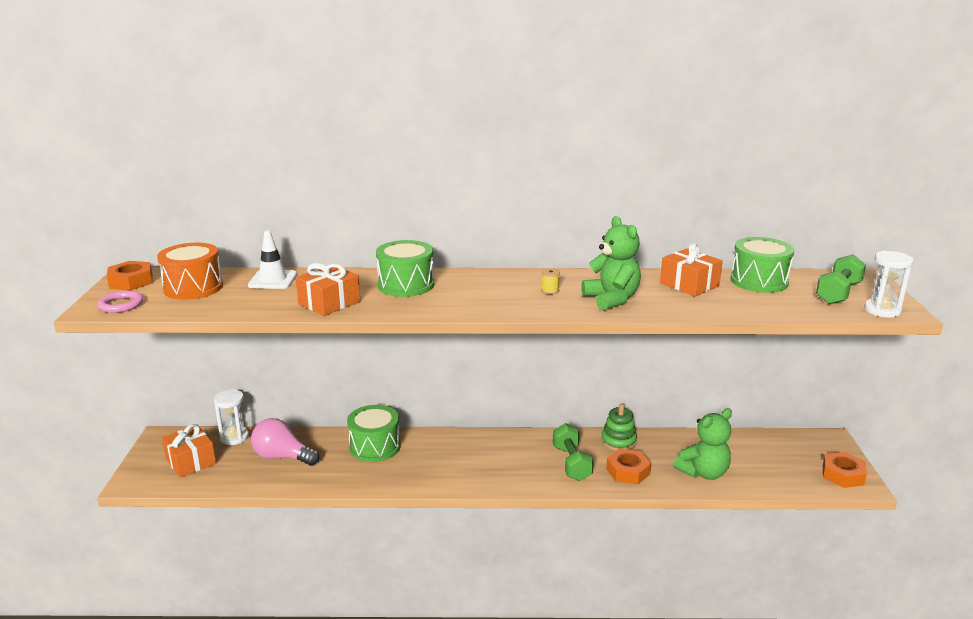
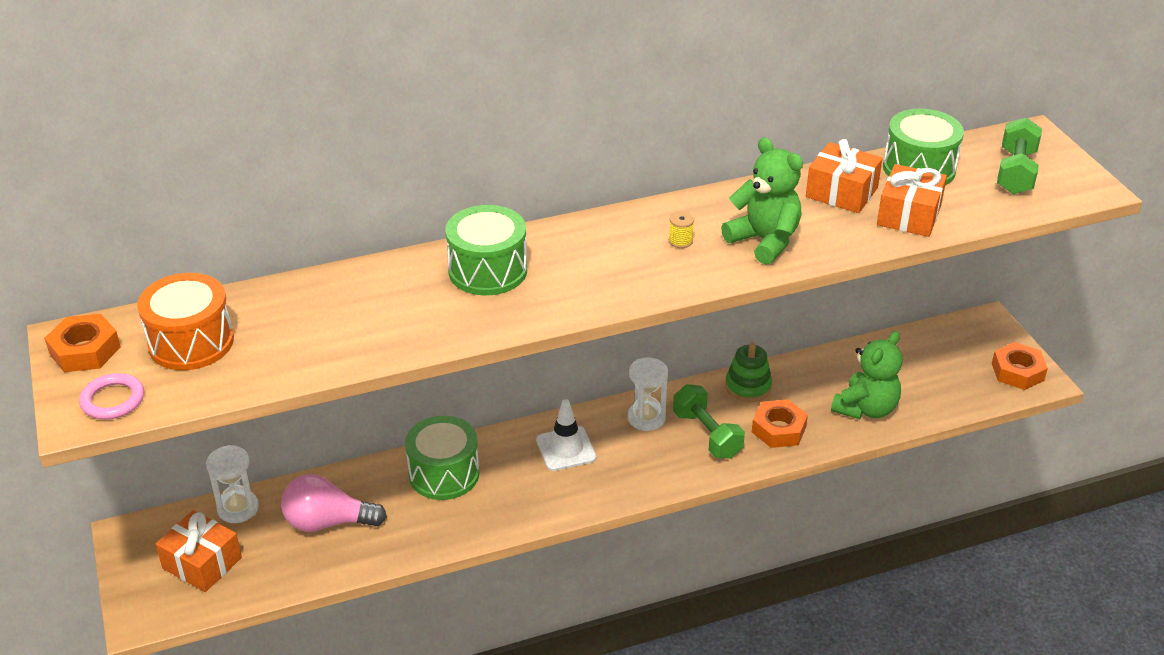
camera: 20 degrees left, 15 degrees up
white traffic cone [248,230,297,289] -> white traffic cone moved to [536,399,596,471]
orange gift [296,263,360,316] -> orange gift moved to [877,164,947,237]
white hourglass [864,251,913,318] -> white hourglass moved to [628,357,668,431]

